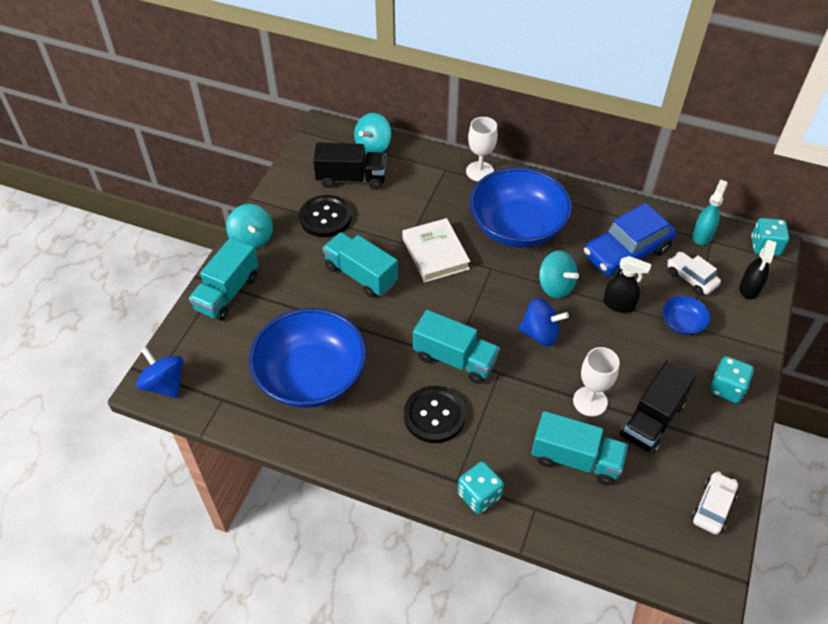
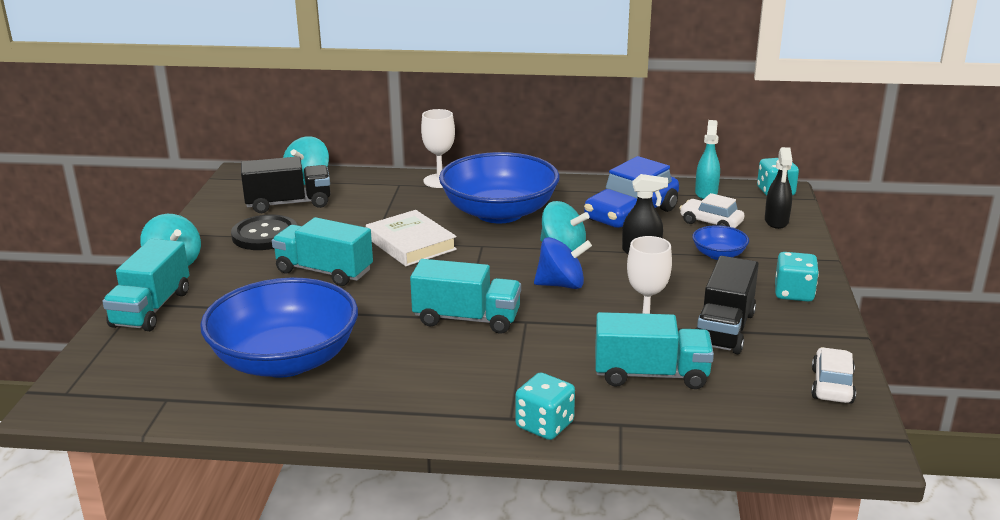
camera: 15 degrees left, 25 degrees down
blue spinning top [136,347,183,398] -> none
black button [404,386,466,443] -> none

